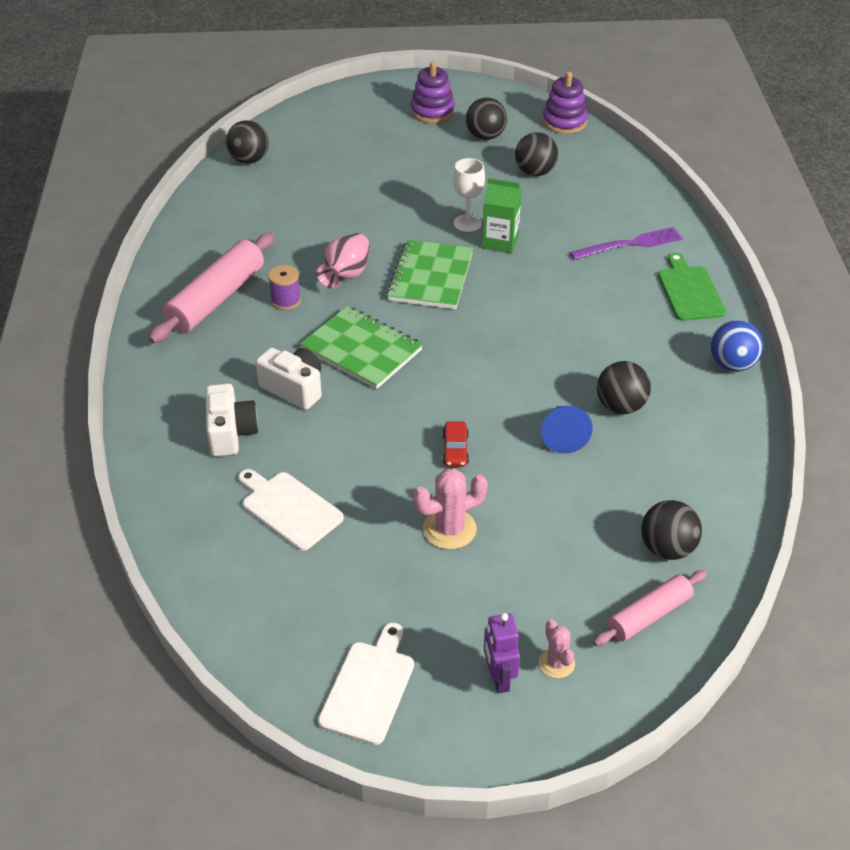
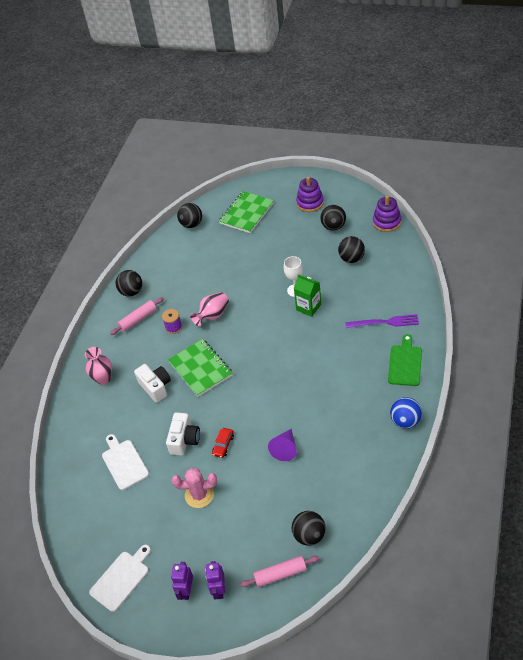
camera: 25 degrees right, 5 degrees up
pink rolling pin [148,232,275,344] -> pink rolling pin [110,297,164,335], size x0.60
white camera [205,384,259,457] -> white camera moved to [166,412,200,456]
green notebook [386,240,473,309] -> green notebook moved to [219,191,274,233]
pink cactus [539,620,575,678] -> purple robot [205,561,225,600]
blue cone [541,406,593,453] -> purple cone [268,429,297,461]
black ball [597,361,651,414] -> black ball moved to [116,270,142,297]
none -> pink vase [85,347,112,385]

